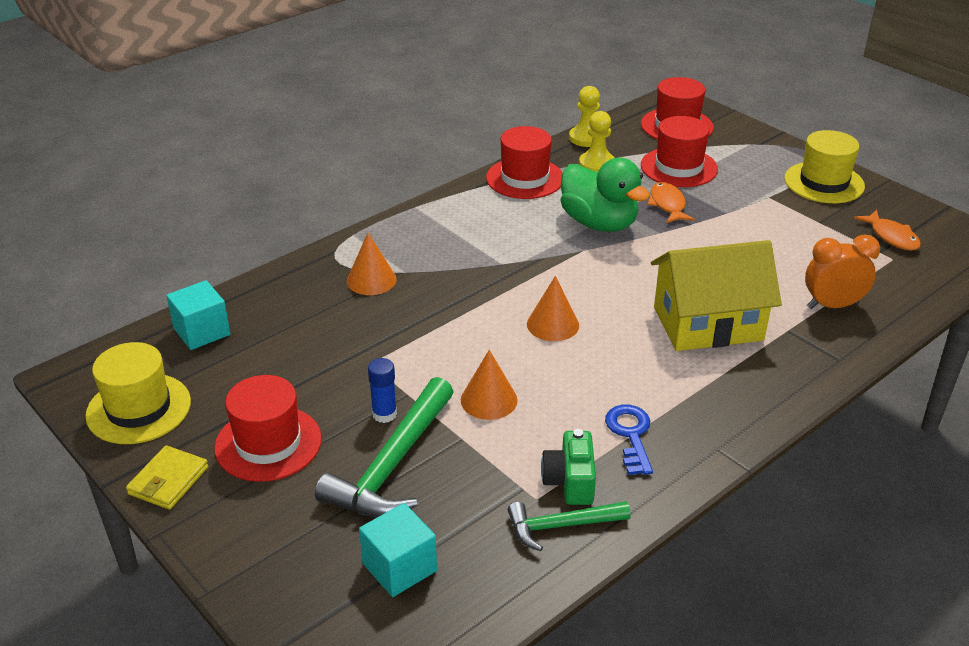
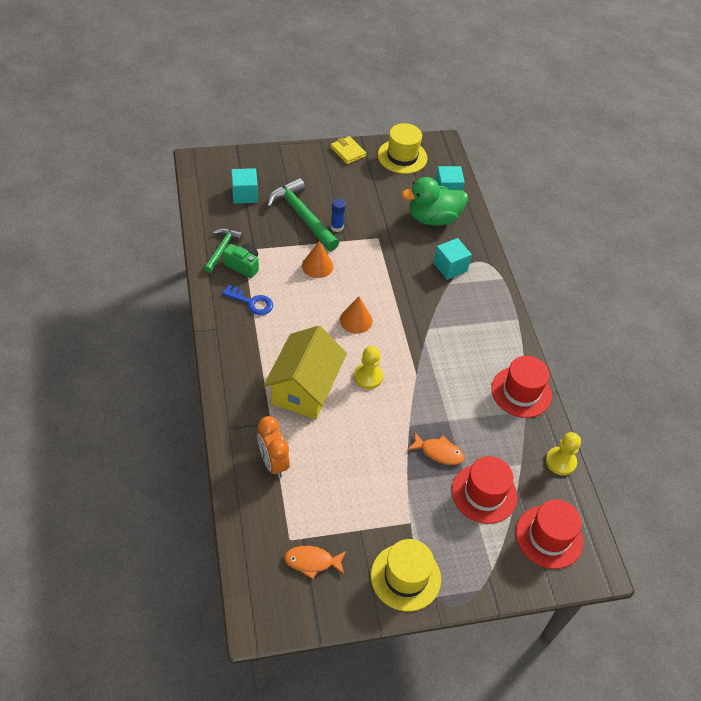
camera: 115 degrees right, 15 degrees up
red hat [214,375,322,482] -> none
orange cone [347,233,397,295] -> turquoise cube [433,238,472,280]
green duck [561,158,650,232] -> green duck moved to [402,177,468,226]
yellow pawn [579,111,615,172] -> yellow pawn moved to [354,346,383,389]
orange clock [805,235,880,309] -> orange clock turned 135 degrees clockwise [257,416,290,478]

